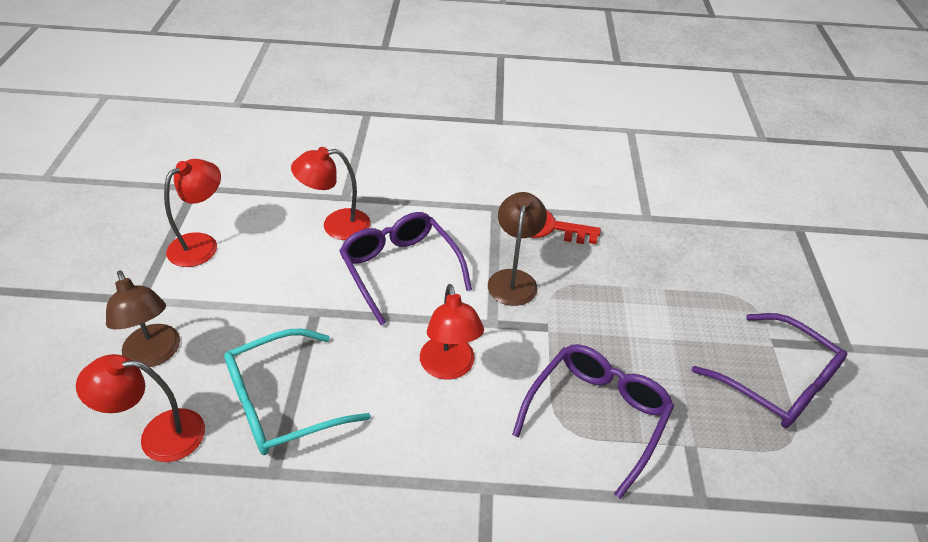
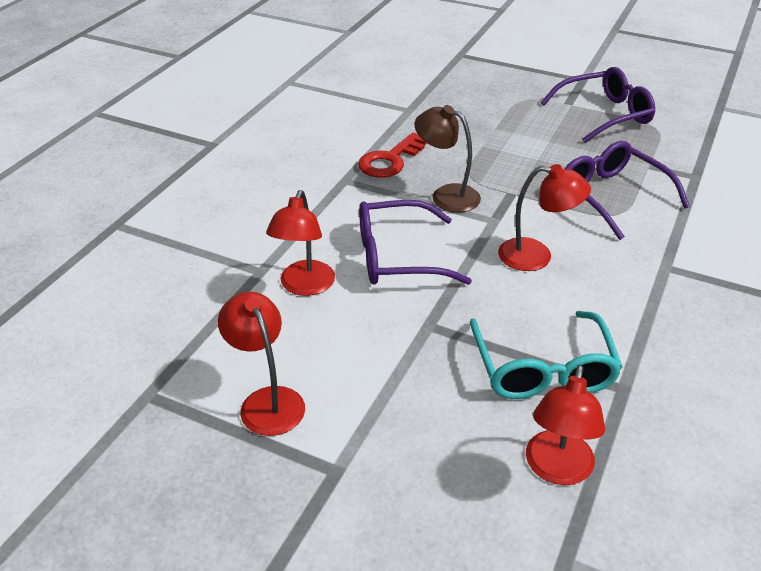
camera: 65 degrees left, 5 degrees down
brown lamp [106,270,180,367] -> none

